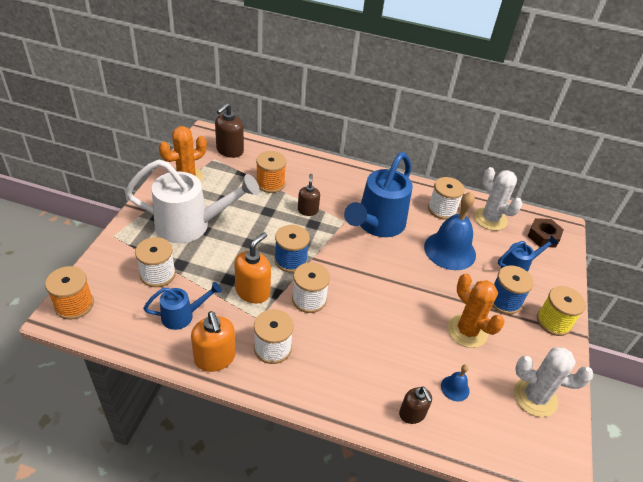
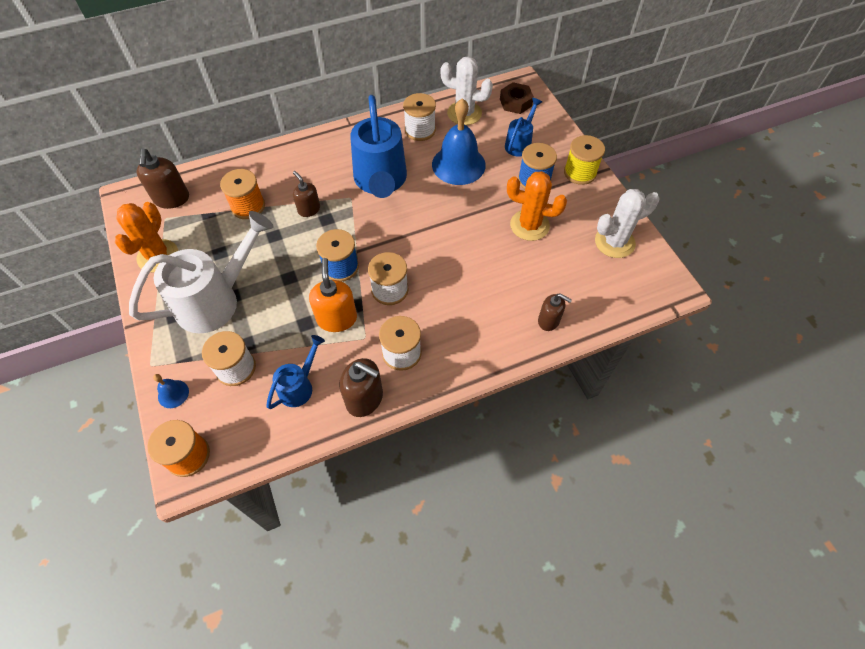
camera: 35 degrees left, 15 degrees up
orange soap dispenser [191,311,236,372] -> brown soap dispenser [339,358,383,417]
blue bell [441,365,470,402] -> blue bell moved to [153,374,189,408]

